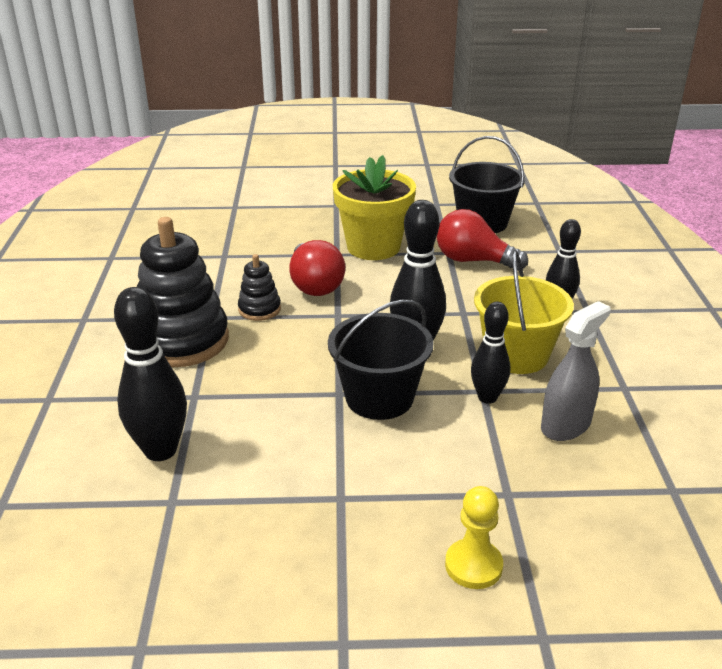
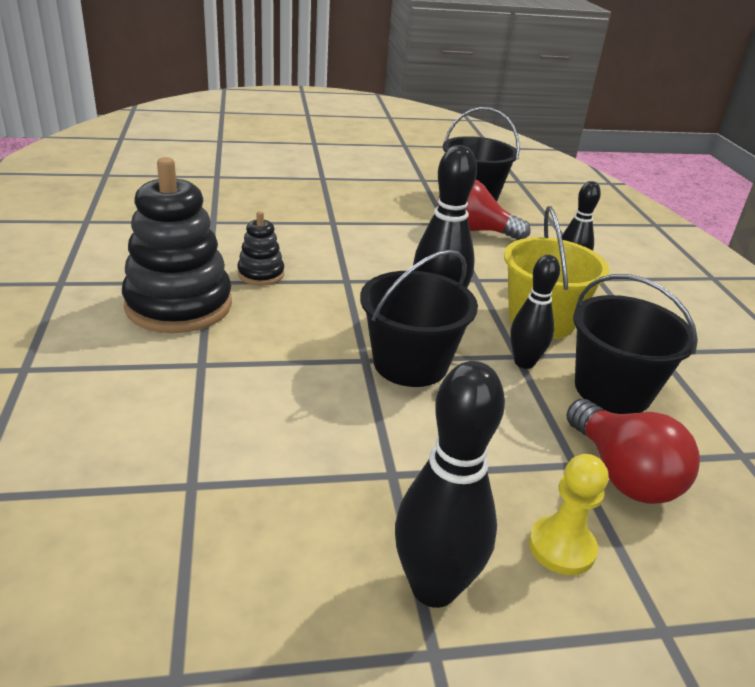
camera: 10 degrees left, 0 degrees up
black bowling pin [114,287,187,461] -> black bowling pin moved to [395,361,505,608]
red light bulb [289,240,345,296] -> red light bulb moved to [567,399,700,504]
yellow flower pot [333,155,416,260] -> none
grey spray bottle [541,301,610,441] -> black bucket [573,274,698,414]

